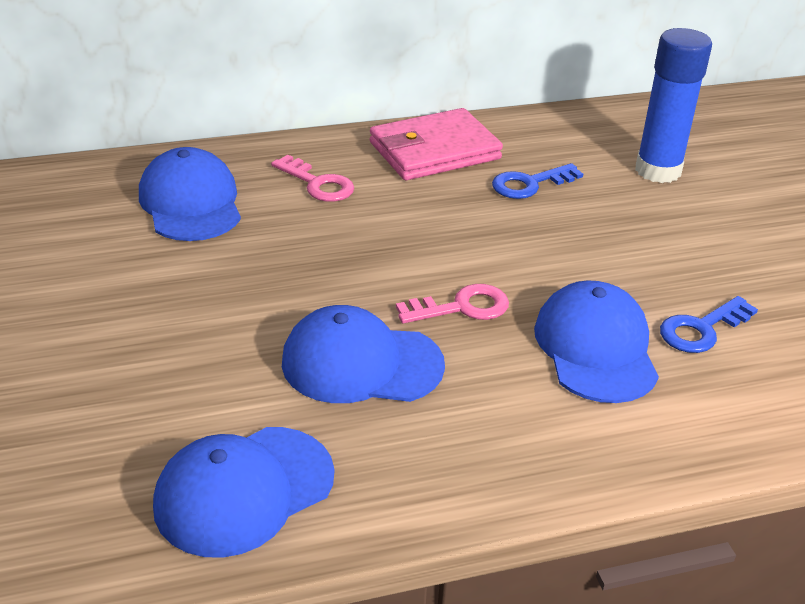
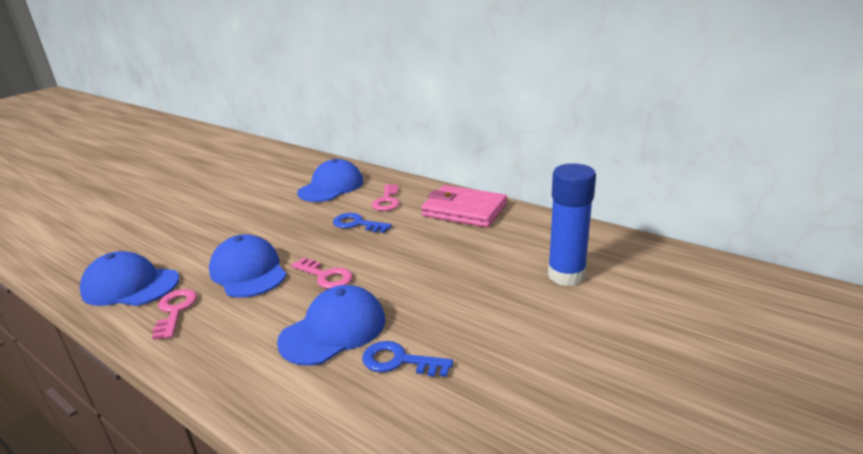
camera: 55 degrees right, 10 degrees down
blue key [492,163,583,199] -> blue key moved to [333,213,392,233]
none -> pink key [152,289,197,340]

